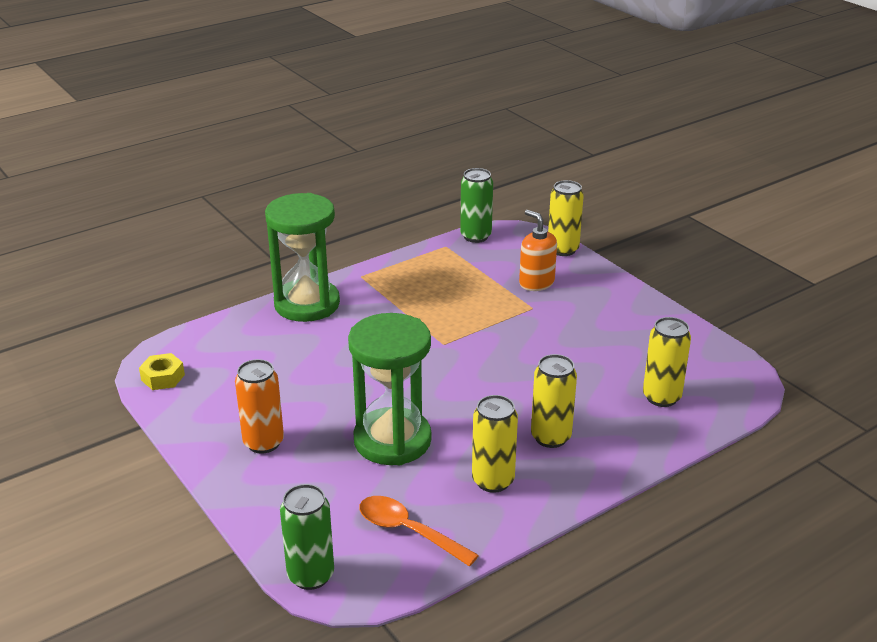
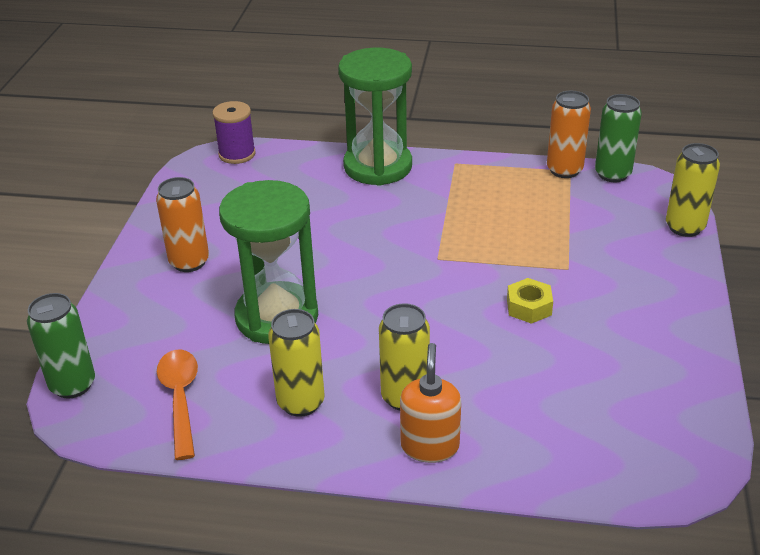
camera: 45 degrees right, 5 degrees up
yellow nut [139,353,185,390] -> yellow nut moved to [507,278,553,324]
orange soap dispenser [519,210,557,291] -> orange soap dispenser moved to [400,343,461,463]
yellow can [643,317,691,407] -> none
none -> purple spool [212,101,256,164]
none -> orange can [547,91,591,178]

